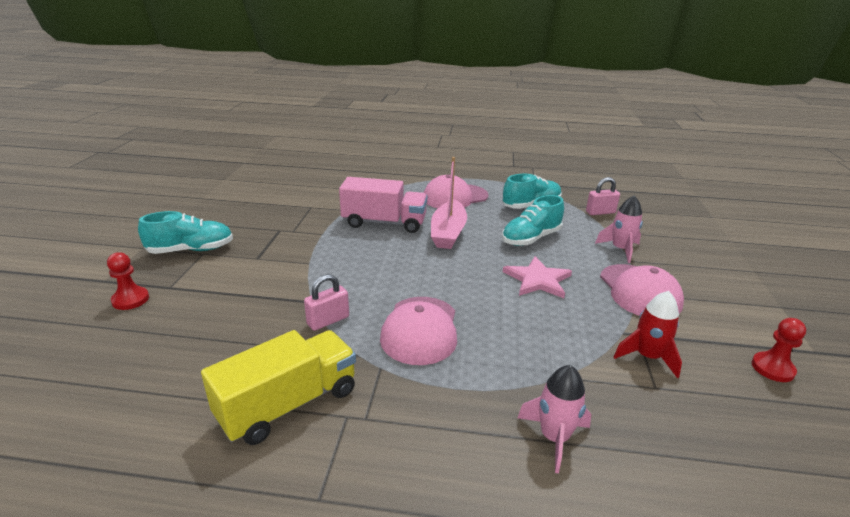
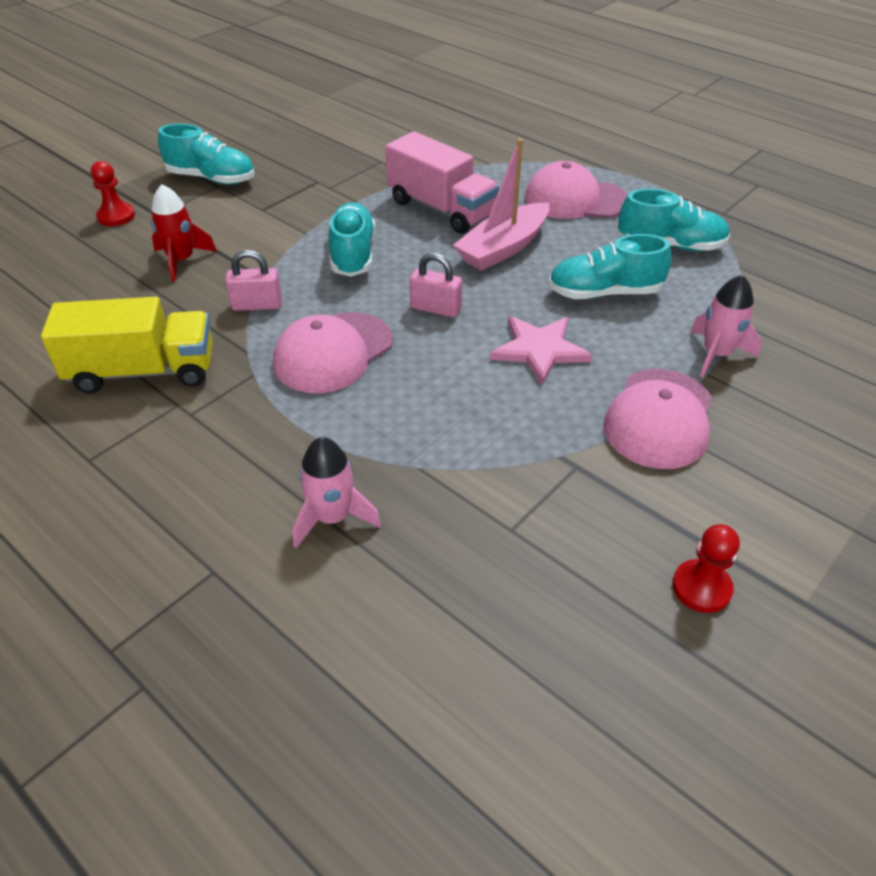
camera: 35 degrees right, 15 degrees up
pink padlock [586,177,620,215] -> pink padlock moved to [410,253,462,318]
red rocket [614,291,682,378] -> red rocket moved to [151,184,217,282]
none -> turquoise shoe [328,202,375,277]

